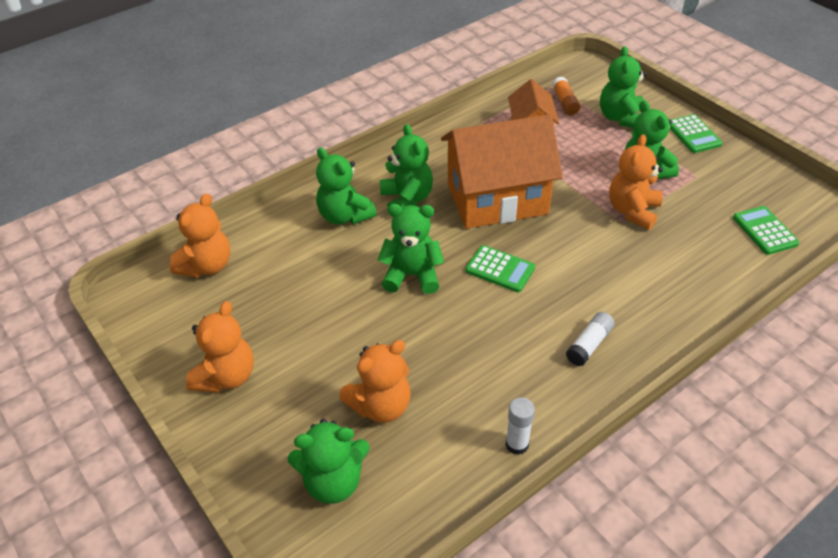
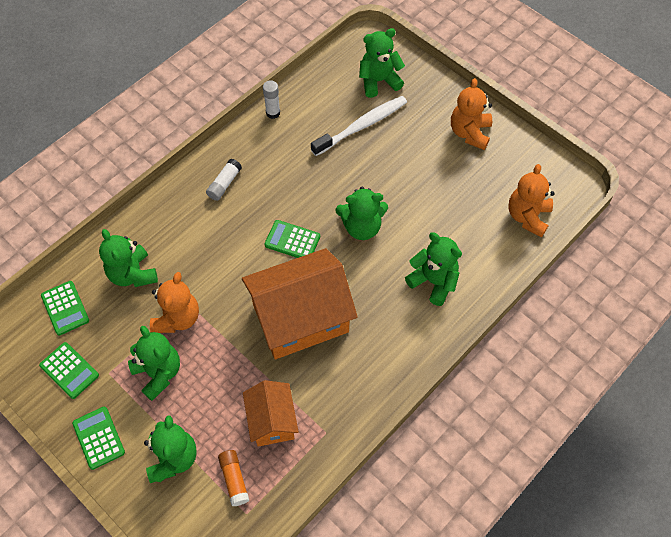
camera: 170 degrees right, 15 degrees up
orange teddy bear [340,340,411,423] -> white toothbrush [311,96,407,156]
green teddy bear [380,124,433,207] -> green teddy bear moved to [99,229,158,287]
none -> green calculator [39,342,99,399]

